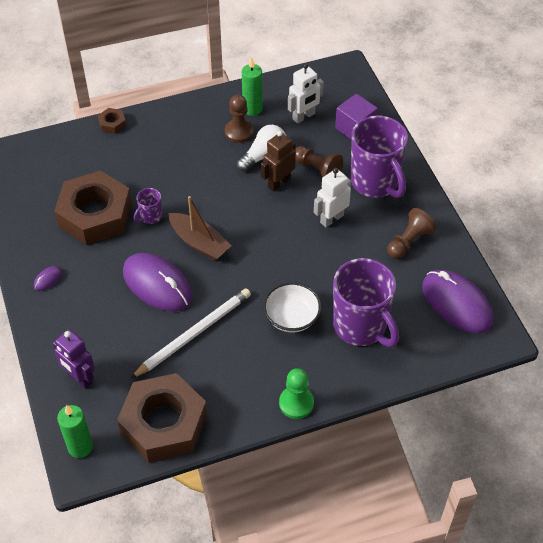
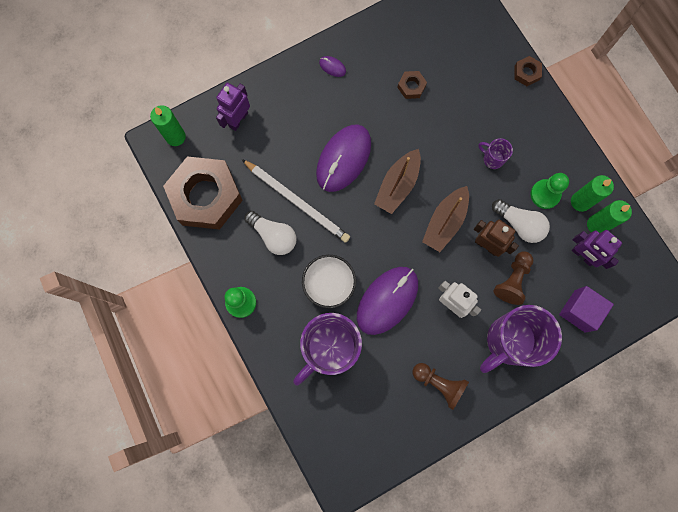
camera: 80 degrees right, 25 degrees up
brown nut [54,171,132,245] -> brown nut [397,71,427,99], size x0.40
purple mug [134,188,162,224] -> purple mug moved to [478,138,513,169]
brown pawn [225,95,253,143] -> green pawn [531,173,569,209]
white robot [288,63,324,124] -> purple robot [572,230,622,269]
purple mouse [422,270,493,333] -> purple mouse moved to [357,267,418,335]
none -> white light bulb [244,211,296,255]
none -> brown boat [422,186,469,252]
none -> green candle [587,200,632,233]

